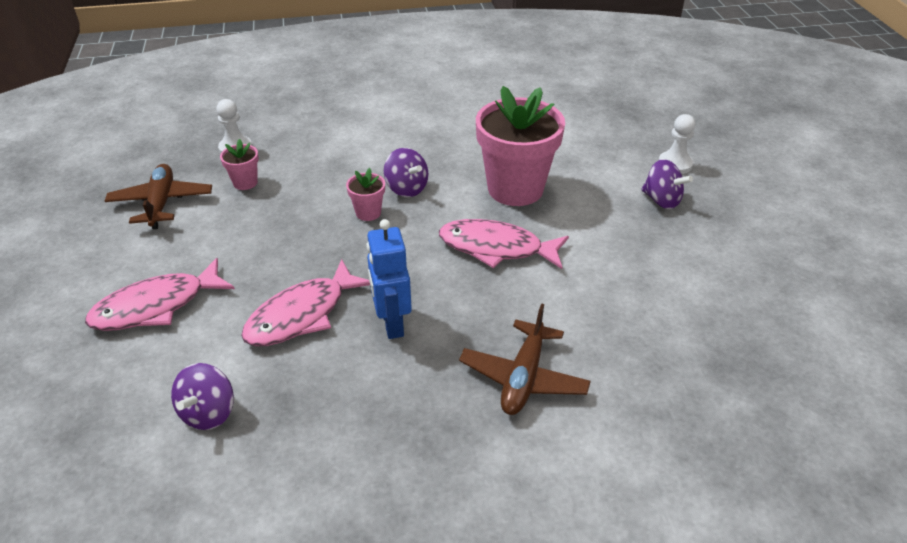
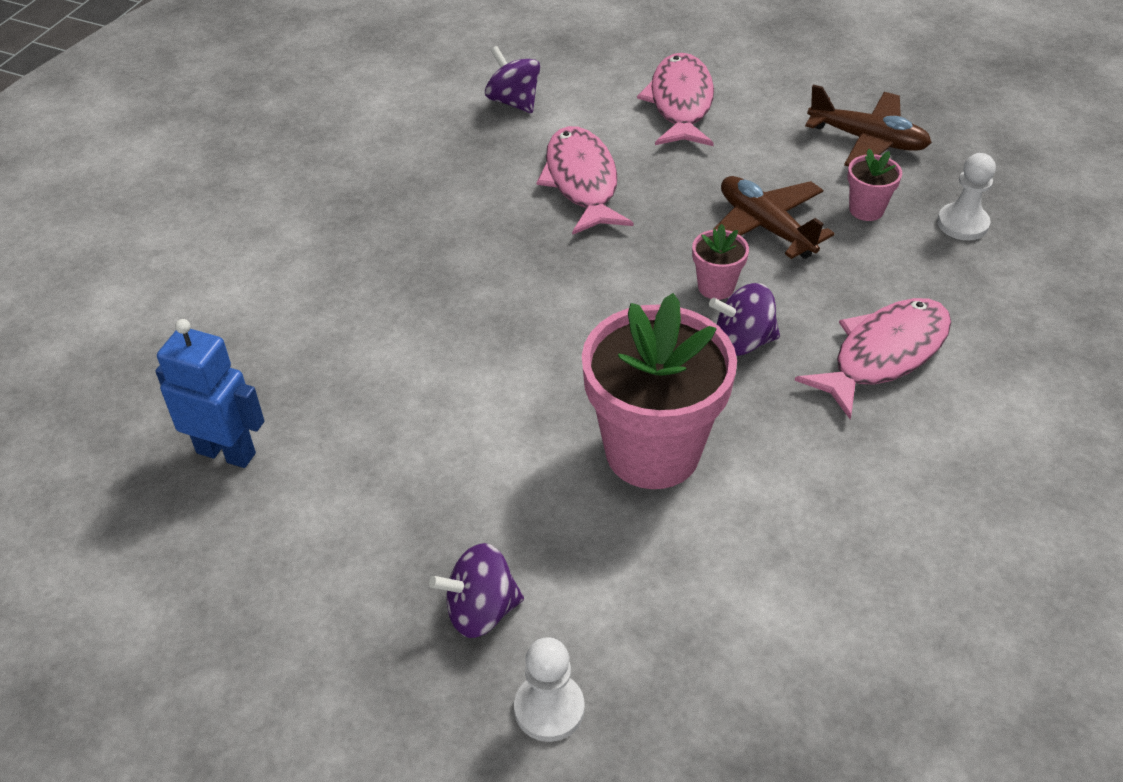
camera: 125 degrees right, 5 degrees up
blue robot [367,219,412,339] -> blue robot moved to [155,319,264,468]
pink fish [439,219,569,269] -> pink fish moved to [795,298,951,419]
brown plane [459,303,591,415] -> brown plane moved to [712,176,835,259]

